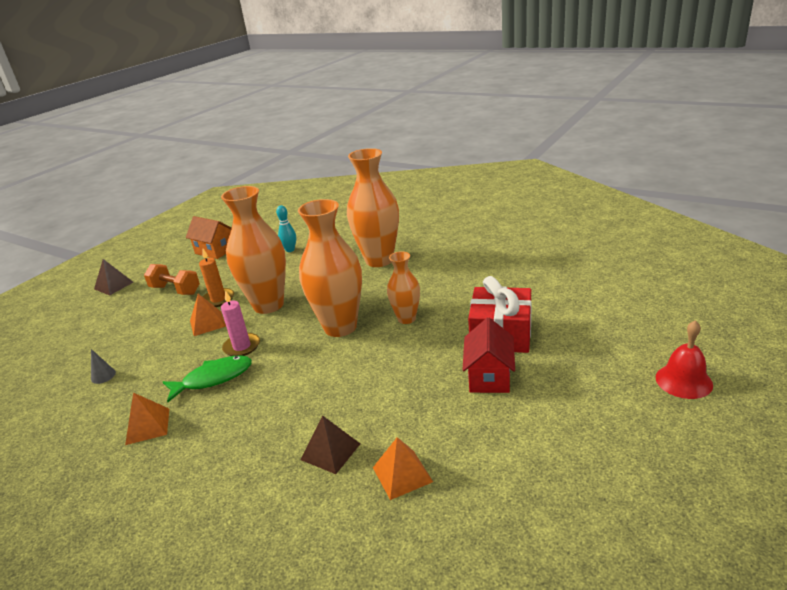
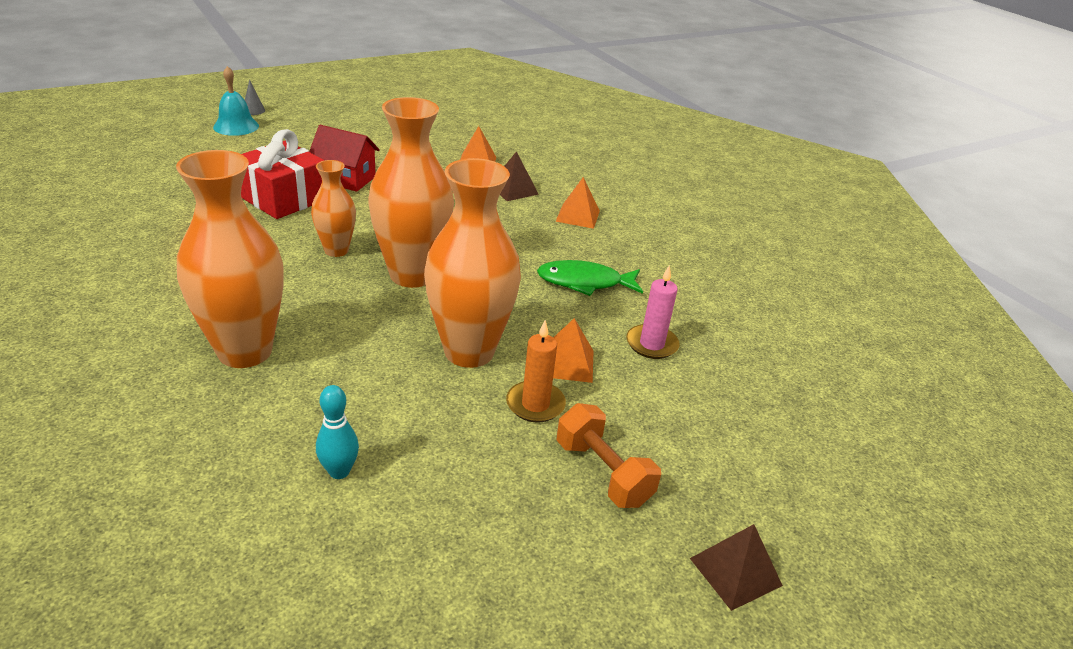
camera: 160 degrees left, 5 degrees up
grey cone [91,349,116,384] -> grey cone moved to [245,80,265,115]
orange pyramid [125,393,169,445] -> orange pyramid moved to [555,177,600,229]
orange house [186,216,232,259] -> none
pink candle [221,290,260,356] -> pink candle moved to [626,265,680,359]
red house [462,317,515,393] -> red house turned 75 degrees clockwise [309,125,380,192]
red bell [656,320,713,399] -> turquoise bell [213,66,259,136]

